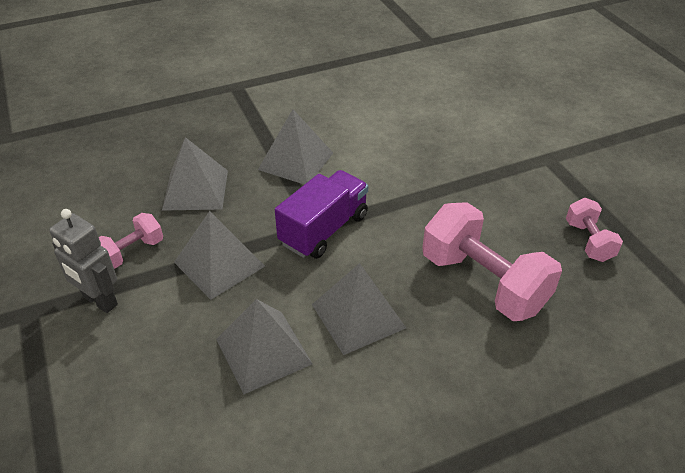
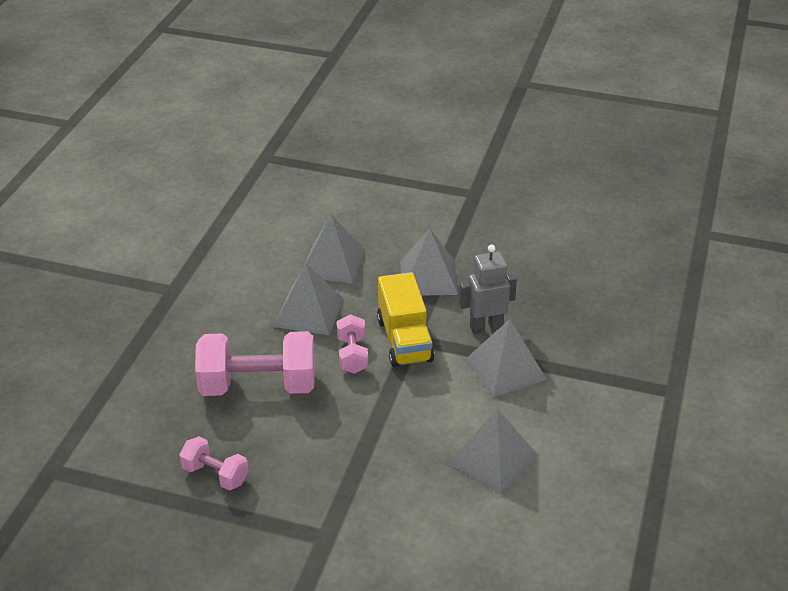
camera: 130 degrees right, 5 degrees down
grey robot [49,209,118,313] -> grey robot moved to [459,245,517,334]
pink dumbbell [99,213,163,269] -> pink dumbbell moved to [337,314,368,374]
grey pyramid [162,137,228,211] -> grey pyramid moved to [448,408,539,494]
purple truck [275,170,368,259] -> yellow truck [377,272,434,367]

